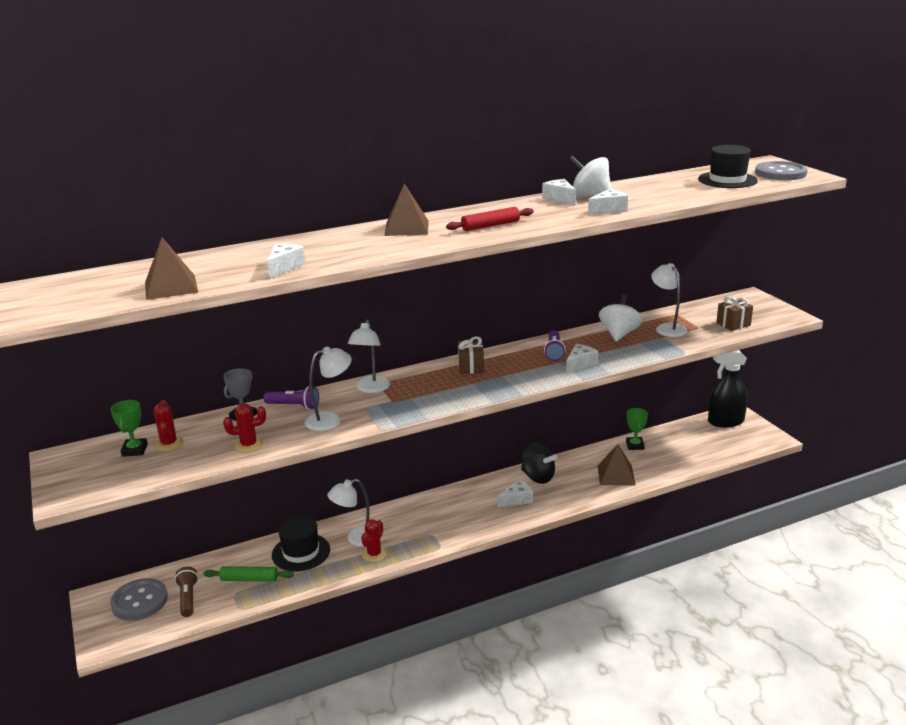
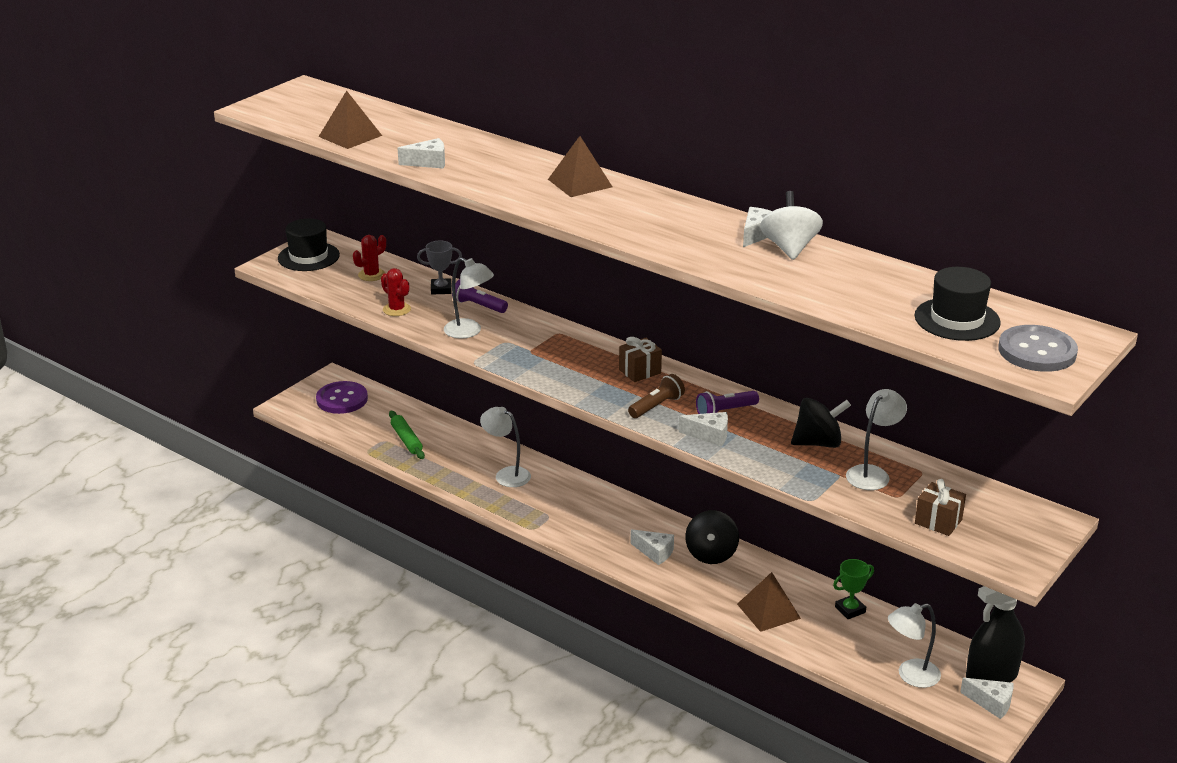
camera: 60 degrees right, 5 degrees up
grey button [110,578,168,621] -> purple button [316,381,368,414]
green trophy [111,400,148,457] -> none
brown flashlight [175,566,198,617] -> brown flashlight moved to [628,374,685,418]
purple flashlight [264,386,319,410] -> purple flashlight turned 135 degrees clockwise [452,279,508,313]
black hat [272,516,330,571] -> black hat moved to [278,218,340,271]
white lamp [348,319,390,393] -> white lamp moved to [888,603,941,688]
red cactus [361,519,387,562] -> none
red rolling pin [446,207,534,231] -> none
white cheese [588,189,628,215] -> white cheese moved to [960,678,1014,719]
white spinning top [599,295,643,341] -> black spinning top [791,398,851,448]
black spray bottle [708,350,748,427] -> black spray bottle turned 75 degrees counterclockwise [966,586,1025,682]

